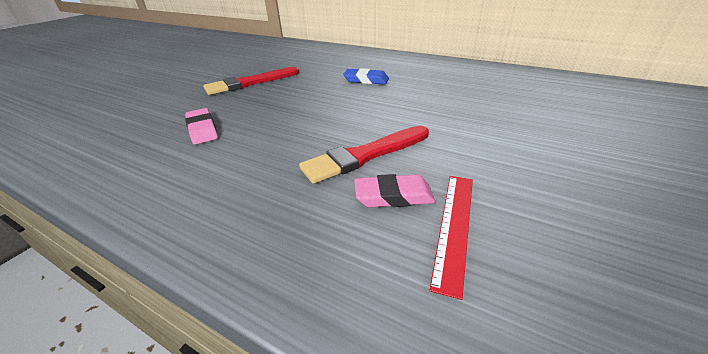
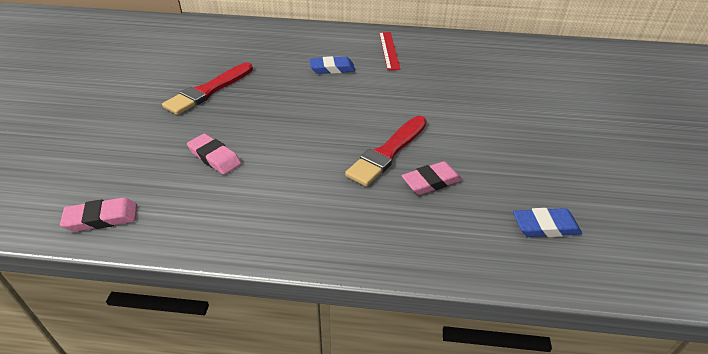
camera: 25 degrees left, 5 degrees up
red ruler [429,176,473,300] -> red ruler moved to [379,32,401,70]
none -> pink eraser [60,198,137,232]
none -> blue eraser [513,208,582,237]

